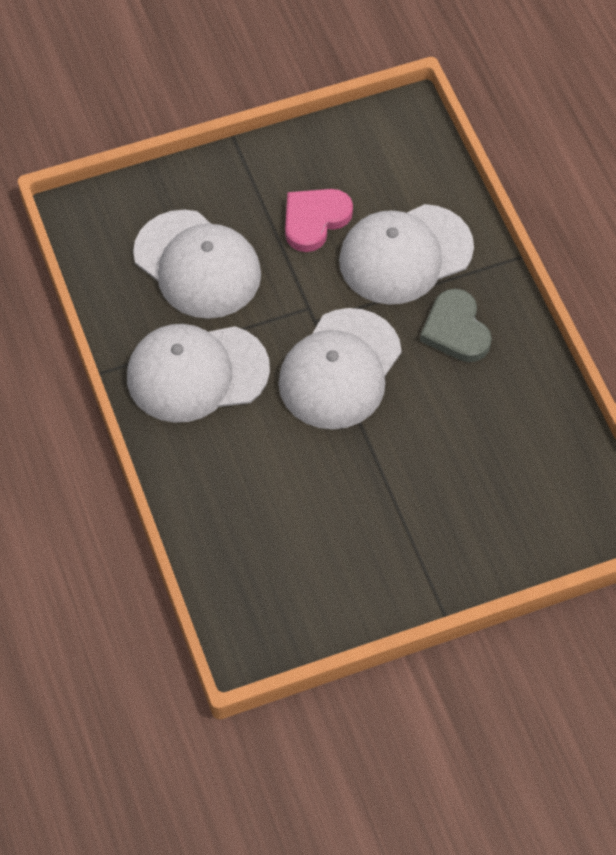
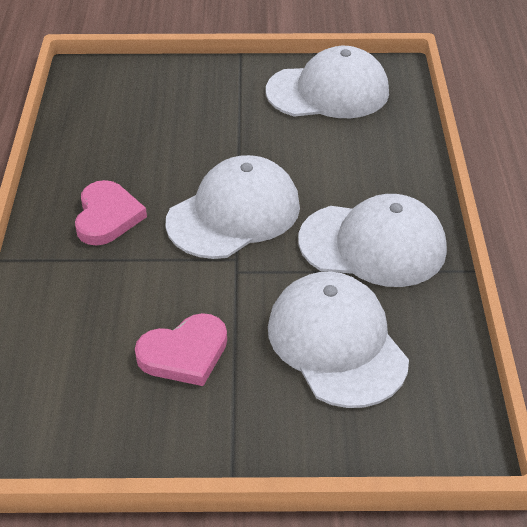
camera: 160 degrees left, 15 degrees down
white cap [339,204,474,305] -> white cap moved to [266,46,389,118]
grey heart [420,289,492,362] -> pink heart [75,180,147,245]

